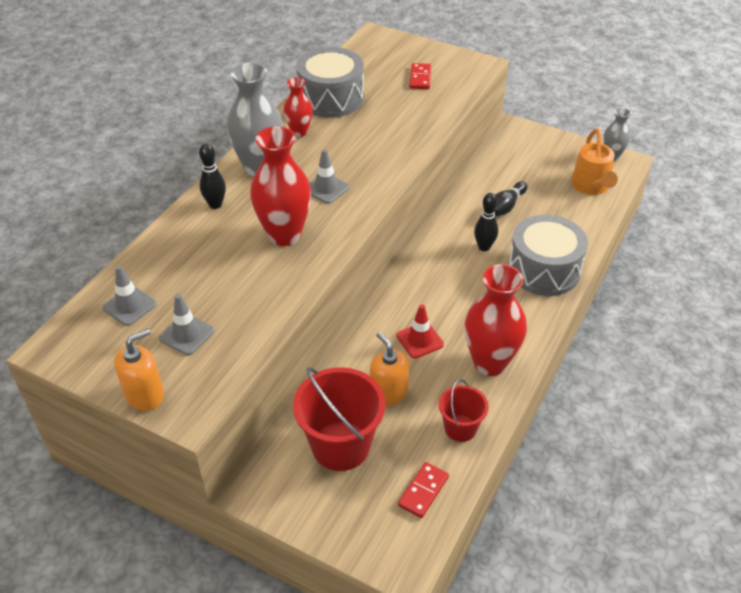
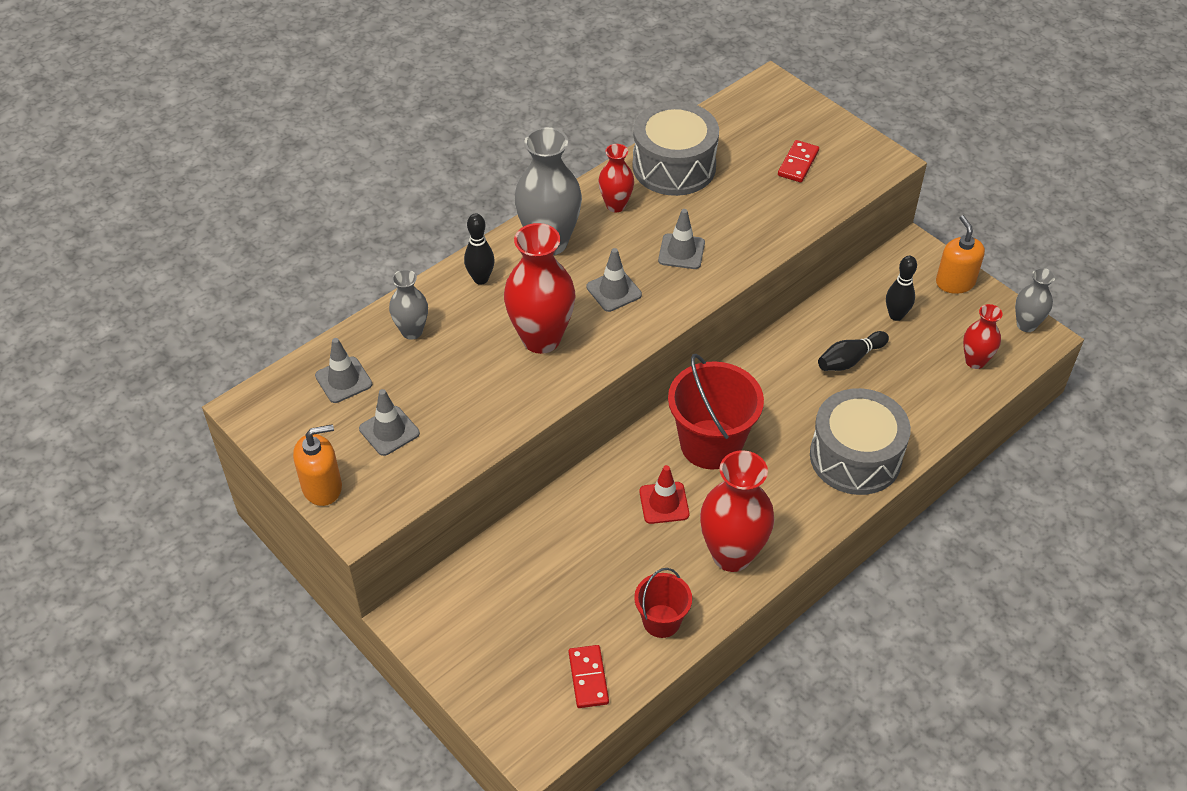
camera: 20 degrees right, 5 degrees up
red bucket [293,367,385,471] -> red bucket moved to [668,354,764,469]
orange soap dispenser [370,332,409,406] -> orange soap dispenser moved to [936,215,985,294]
red domino [398,462,449,518] -> red domino turned 60 degrees counterclockwise [569,645,609,708]
black bowling pin [474,193,498,251] -> black bowling pin moved to [886,256,917,321]
orange watering can [571,128,618,195] -> red vase [963,304,1003,369]
none -> grey vase [389,269,428,340]
none -> grey traffic cone [658,209,705,269]

